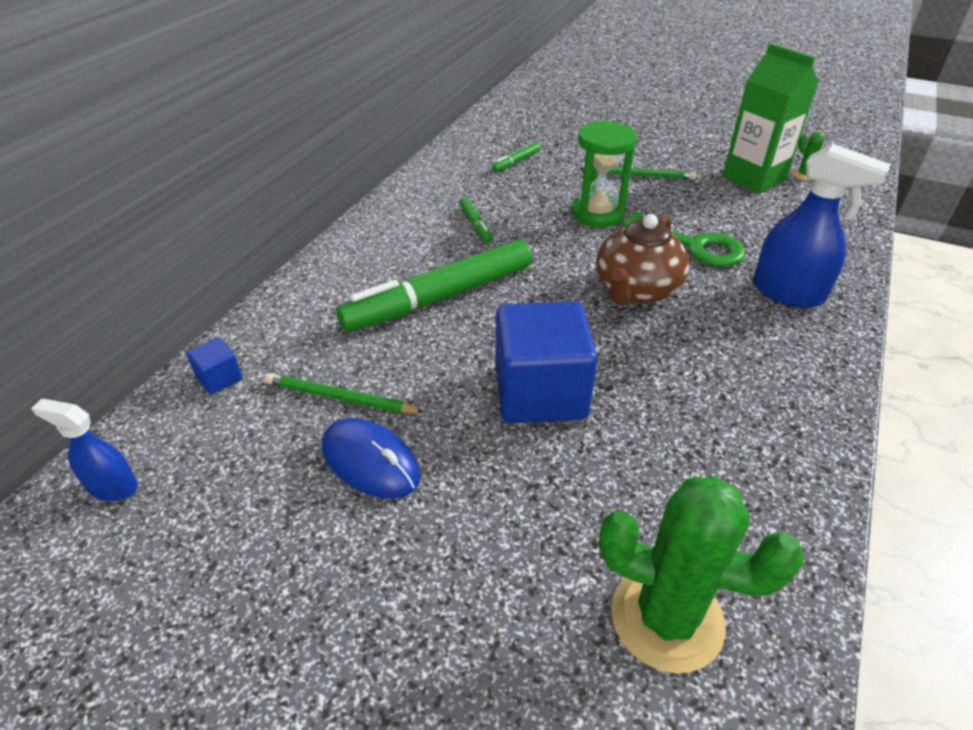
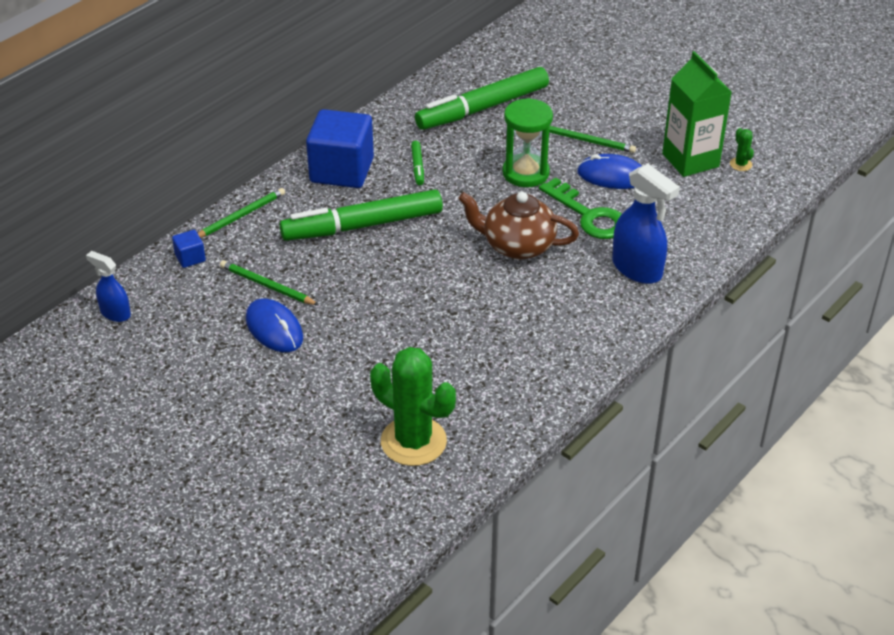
camera: 15 degrees right, 0 degrees up
green marker [492,142,541,172] -> green marker [415,67,549,130], size x2.44
blue cube [495,301,598,423] -> blue cube moved to [306,109,374,188]
brown teapot [596,214,690,305] -> brown teapot turned 60 degrees clockwise [458,192,579,259]
none -> green pencil [198,188,285,238]
none -> blue mouse [577,154,642,189]

